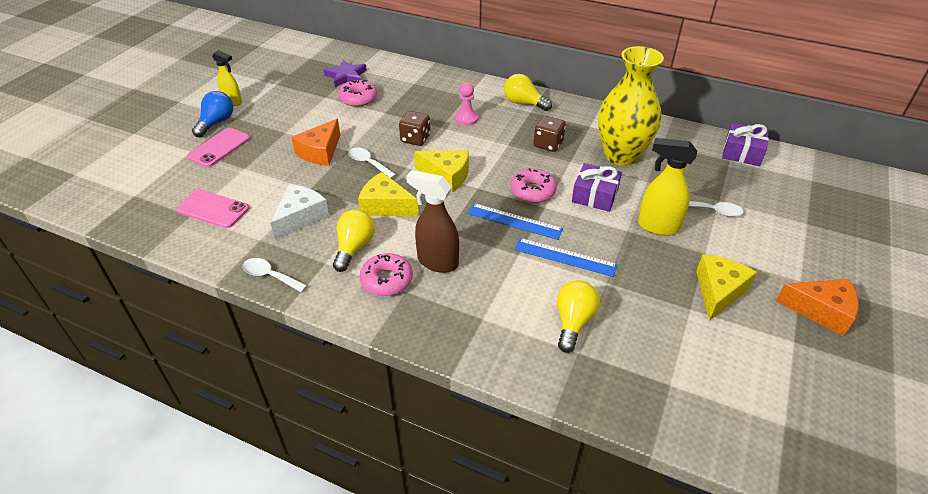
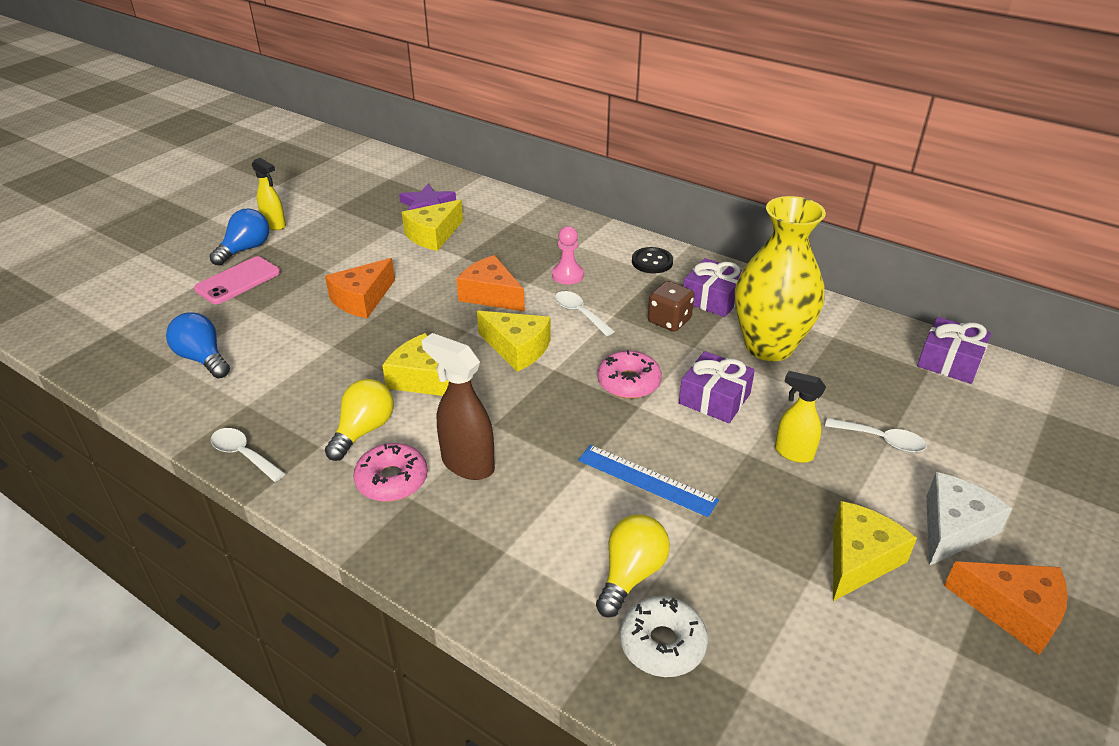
camera: 10 degrees right, 5 degrees down
pink phone [177,190,249,228] -> blue light bulb [166,312,230,378]
white cheese [270,184,329,240] -> white cheese moved to [926,472,1012,566]
pink donut [338,80,377,107] -> yellow cheese [402,200,463,251]
white spoon [349,148,396,179] -> white spoon moved to [555,291,615,336]
brown dice [399,111,430,146] -> orange cheese [457,255,525,312]
blue ruler [467,203,563,240] -> none
yellow light bulb [504,74,552,111] -> black button [632,247,673,274]
yellow spray bottle [638,138,697,236] -> yellow spray bottle [775,371,826,463], size x0.66
none -> white donut [620,596,708,677]
none -> purple gift [684,258,743,317]

